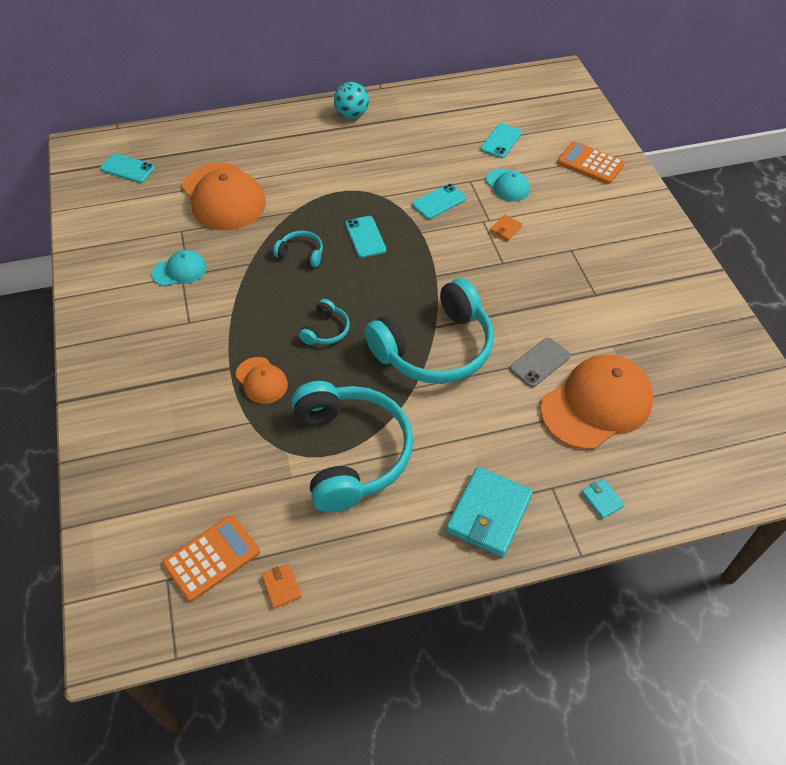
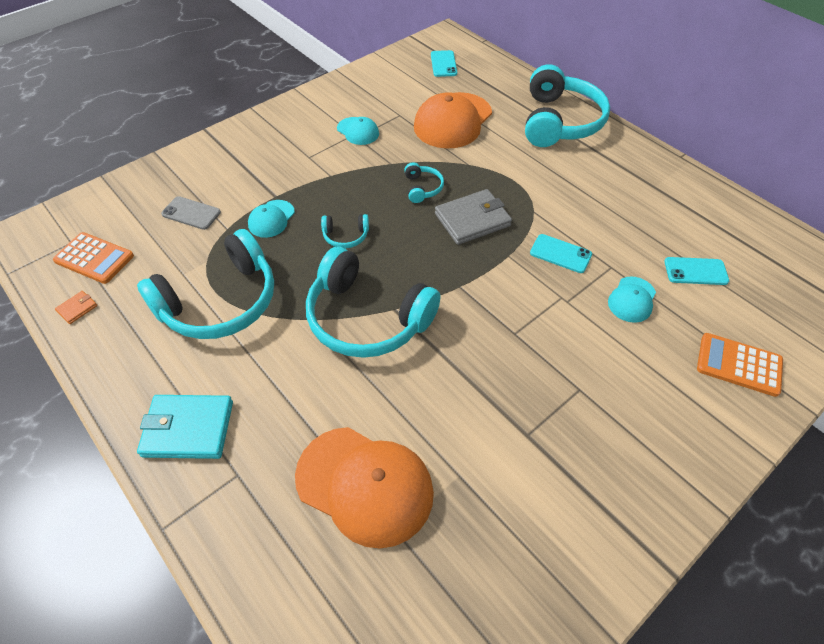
camera: 65 degrees right, 0 degrees up
orange cap [235,357,288,404] -> turquoise cap [248,200,295,238]
turquoise ball [334,82,369,119] -> none
turquoise phone [345,216,386,258] -> grey wallet [435,189,512,245]
orange wallet [490,215,523,241] -> none
grey phone [510,338,571,387] -> grey phone moved to [161,196,221,230]
orange calculator [557,141,625,184] -> orange calculator turned 75 degrees counterclockwise [697,333,783,397]
turquoise wallet [581,479,625,519] -> none
none -> turquoise headphones [525,64,610,147]

